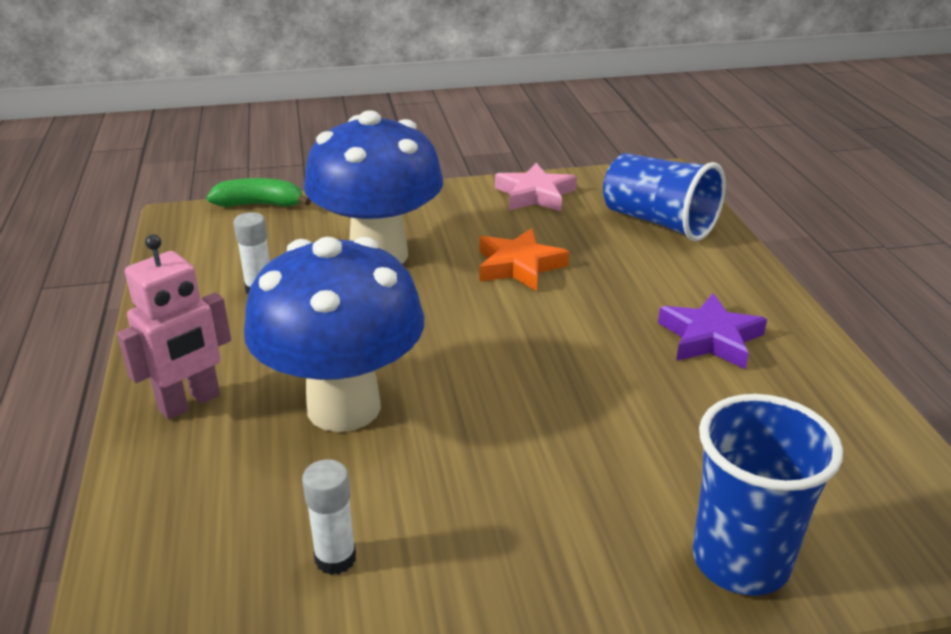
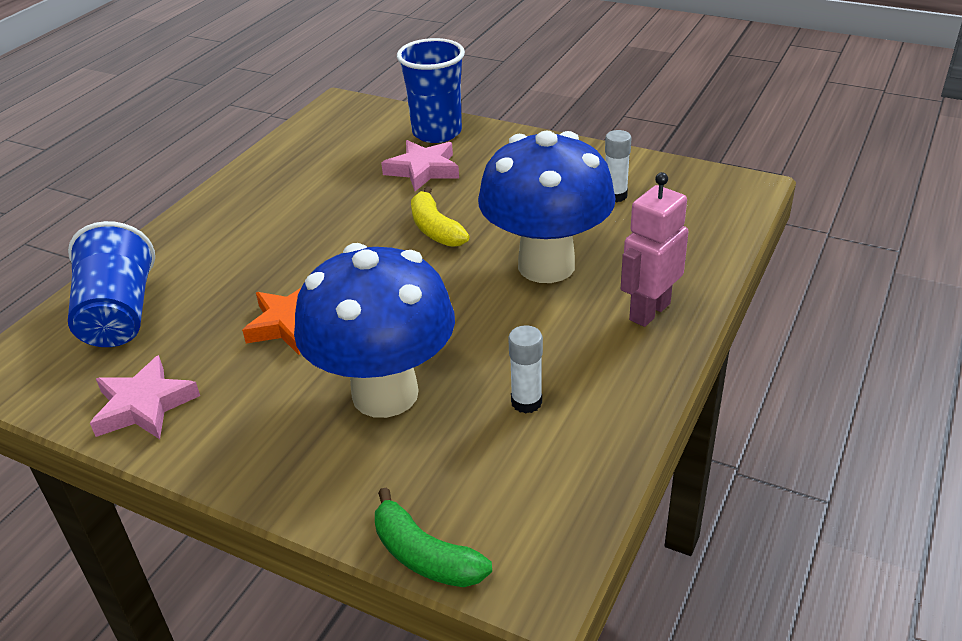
camera: 140 degrees left, 5 degrees up
pink robot [117,234,231,420] -> pink robot turned 45 degrees counterclockwise [621,172,689,327]
purple star [658,293,767,369] -> none
none -> pink star [381,140,459,191]
none -> yellow banana [411,186,470,247]

